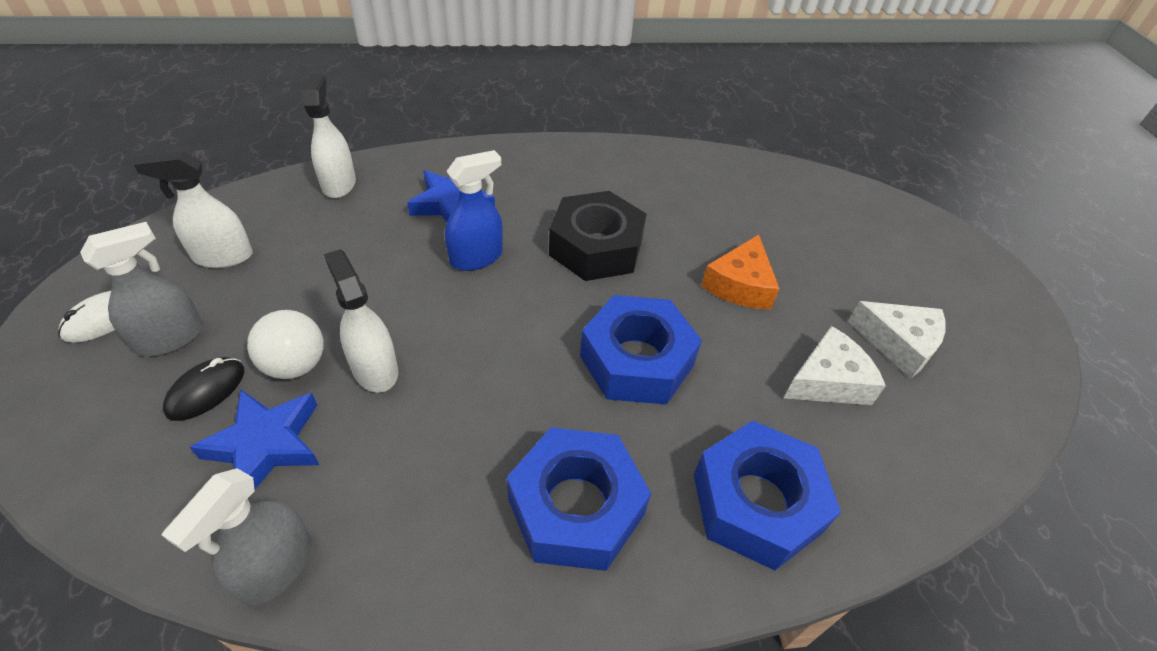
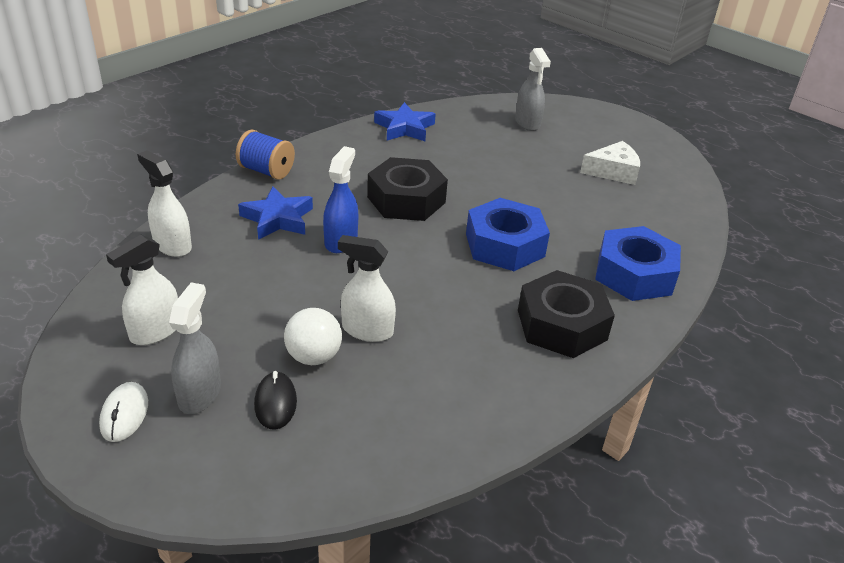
camera: 40 degrees left, 10 degrees down
grey spray bottle [162,468,312,606] -> grey spray bottle moved to [515,48,551,131]
blue star [190,389,319,490] -> blue star moved to [374,102,436,141]
blue nut [507,427,651,571] -> black nut [518,270,615,358]
orange cheese [701,235,780,309] -> none
white cheese [784,326,886,405] -> none
none -> blue spool [236,130,295,180]

